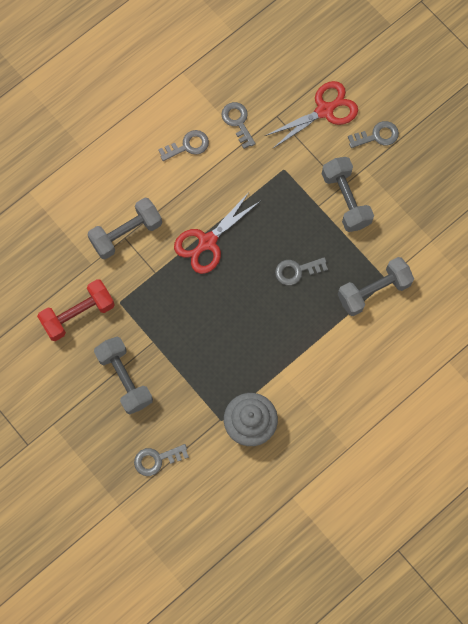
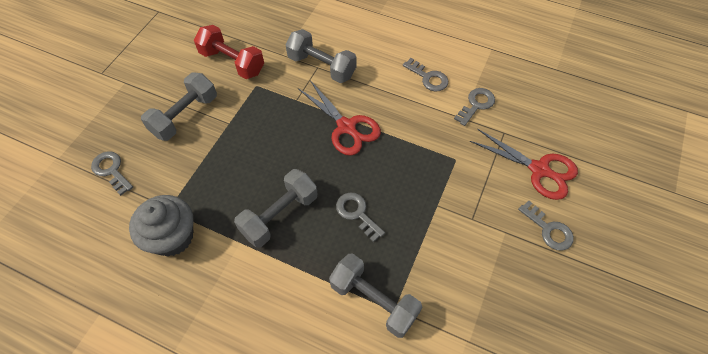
camera: 65 degrees right, 15 degrees down
red scissors [174,191,260,274] -> red scissors turned 150 degrees counterclockwise [299,80,381,156]
grey dumbbell [322,157,374,232] -> grey dumbbell moved to [234,169,318,248]

